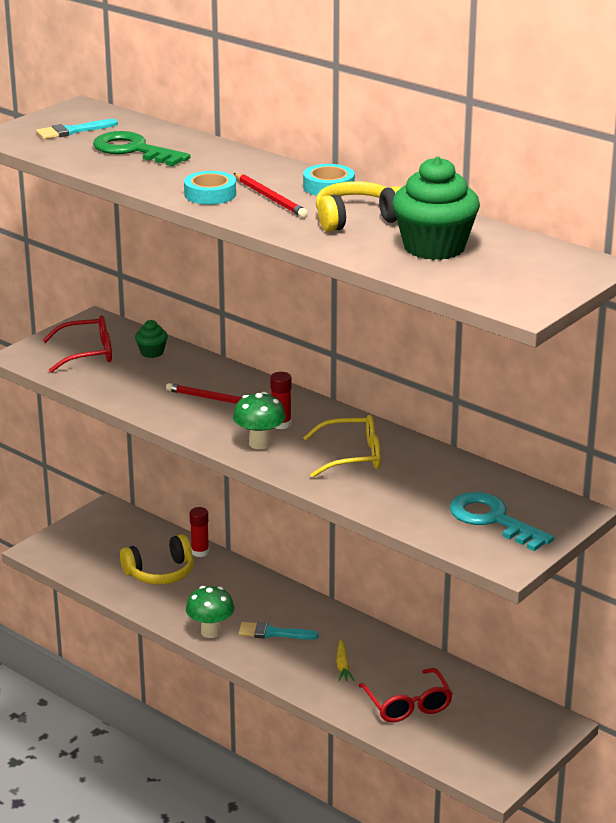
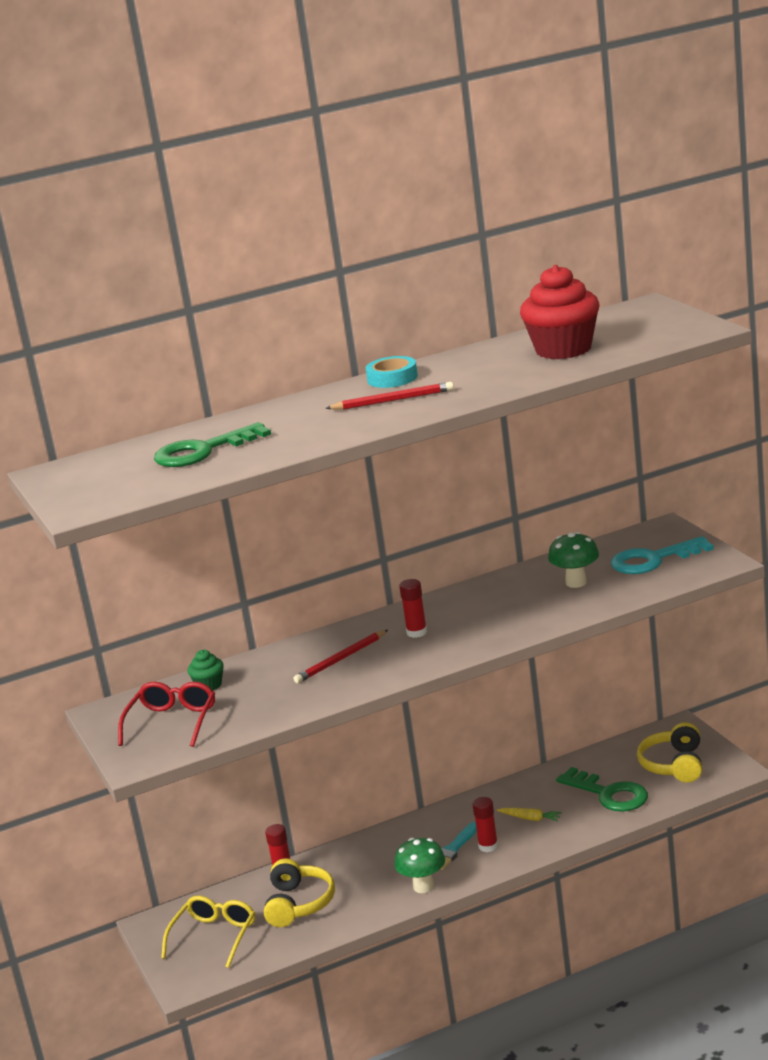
camera: 60 degrees left, 5 degrees down
turquoise brush [36,119,118,139] -> none
turquoise tape [184,171,236,205] -> none
green mushroom [233,392,286,449] -> green mushroom moved to [548,532,599,588]
yellow glasses [303,414,381,478] -> yellow glasses moved to [161,896,255,968]
yellow headphones [316,181,401,232] -> yellow headphones moved to [637,722,702,783]
red glasses [358,668,453,722] -> green key [556,767,648,812]
green cupcake [392,156,480,260] -> red cupcake [520,265,600,359]
none -> red glue stick [472,797,498,852]

